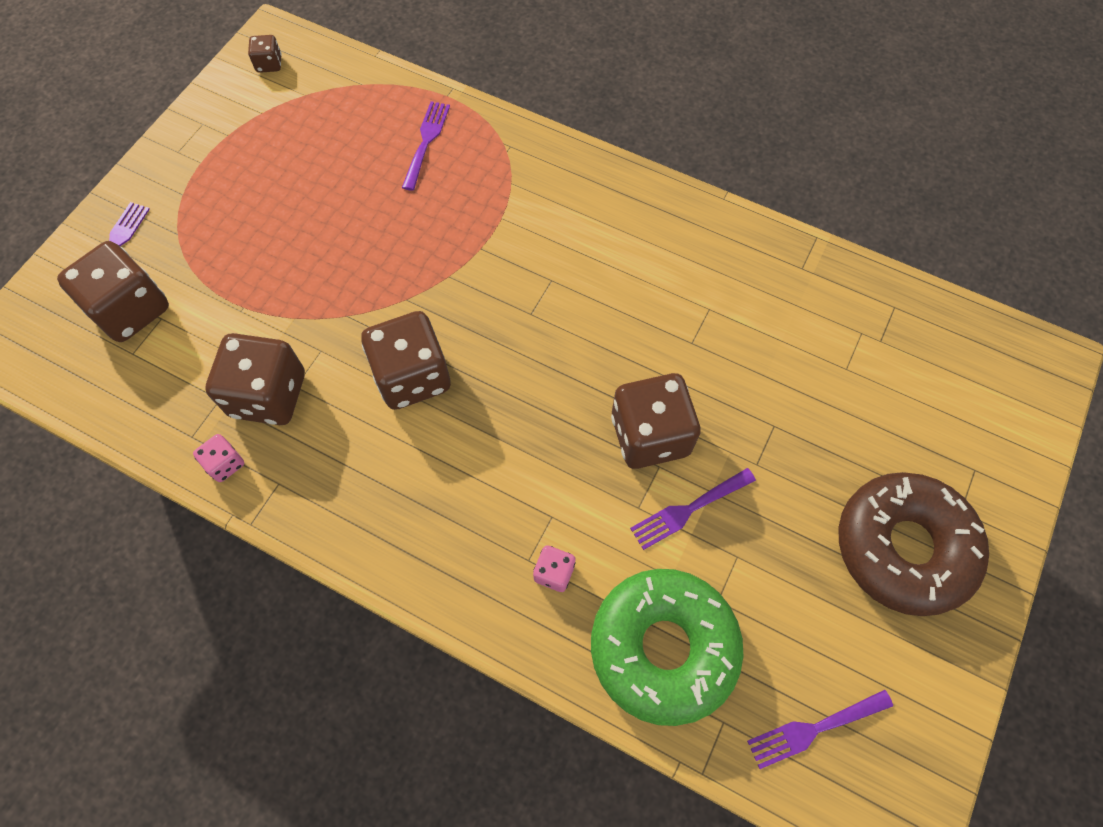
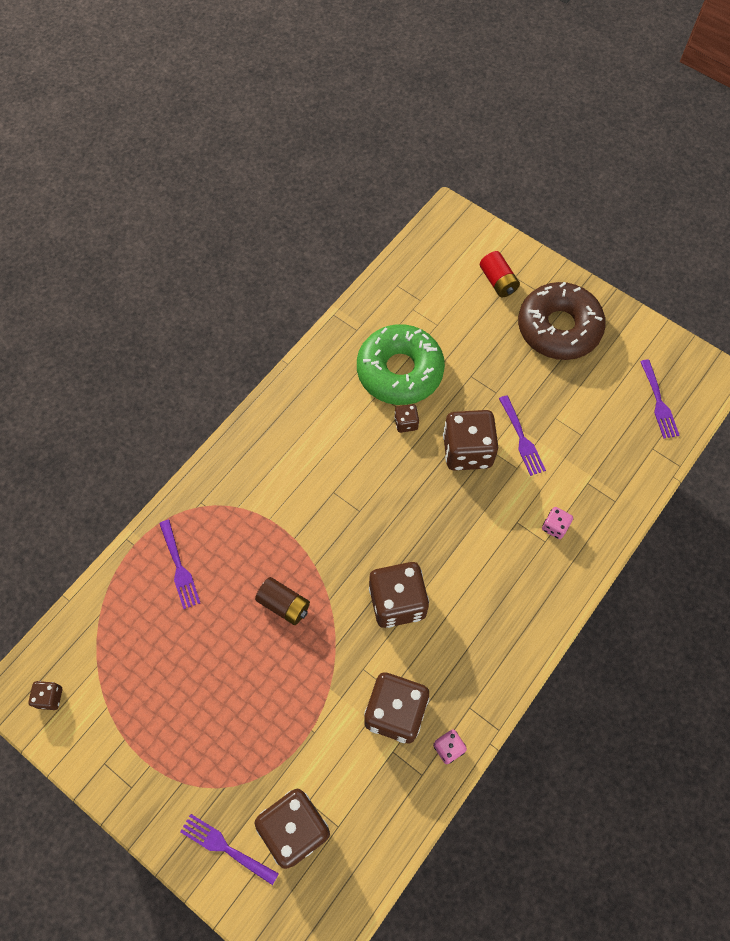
camera: 80 degrees left, 0 degrees up
purple fork [402,101,450,191] -> purple fork turned 135 degrees counterclockwise [159,520,200,609]
green donut [591,569,743,726] -> green donut moved to [357,324,445,405]
none -> brown battery [255,577,310,625]
none -> brown dice [394,404,419,433]
none -> red battery [480,251,520,297]

